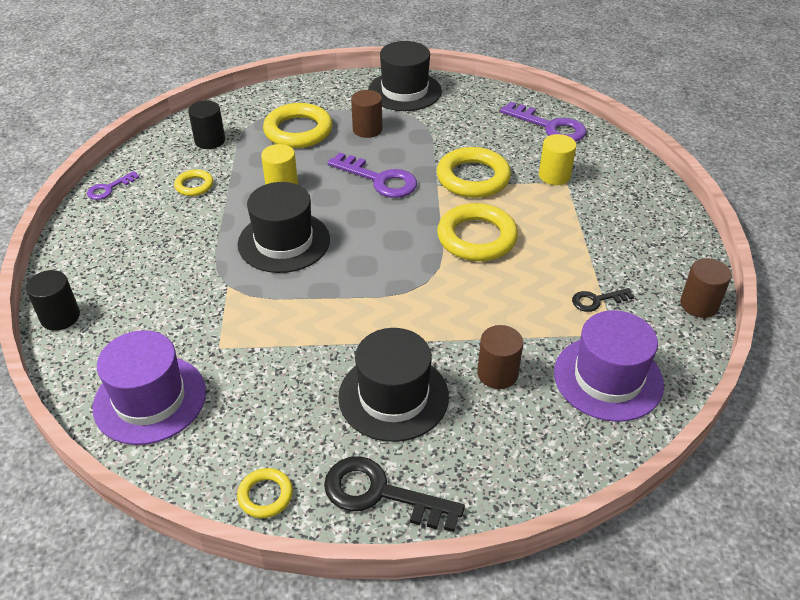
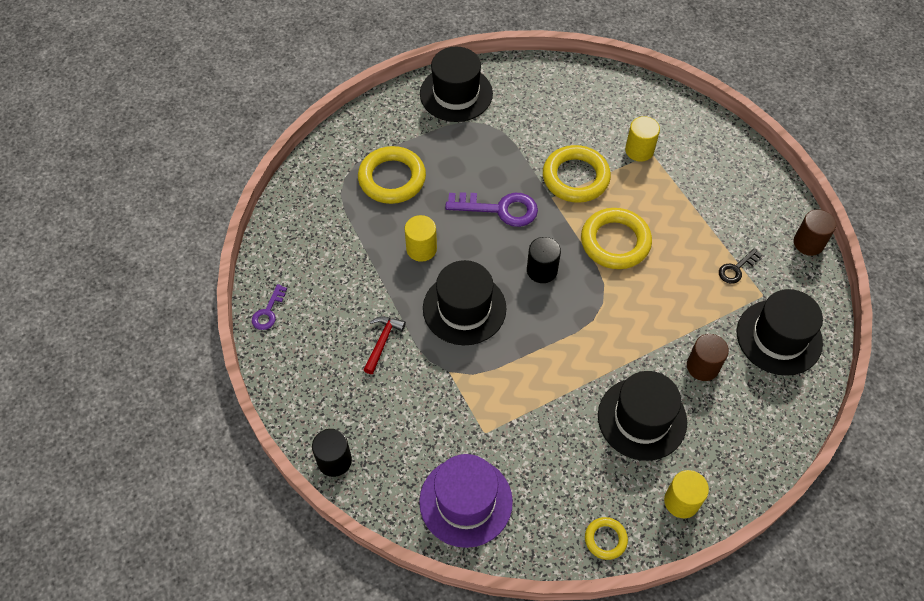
camera: 25 degrees left, 15 degrees up
yellow ring [174,170,213,196] -> none
black cylinder [188,101,225,149] -> black cylinder moved to [527,237,561,283]
black key [324,456,465,532] -> yellow cylinder [664,470,709,518]
brown cylinder [351,90,382,138] -> none
purple key [500,102,586,142] -> none
purple hat [554,310,664,422] -> black hat [737,289,823,376]
none -> red hammer [364,316,406,374]

